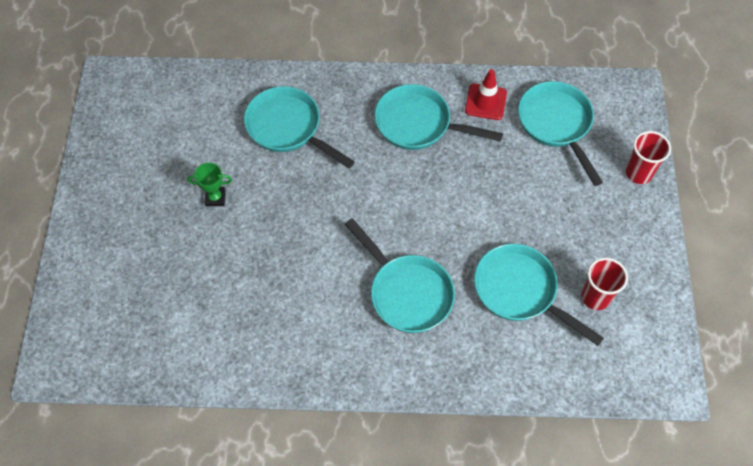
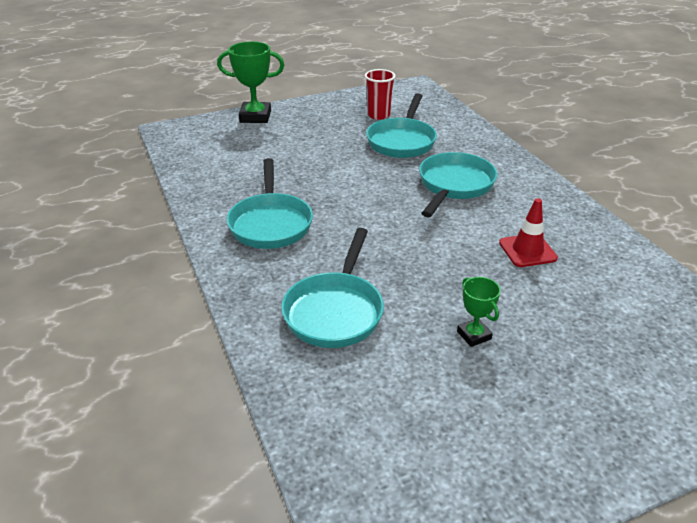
camera: 115 degrees left, 25 degrees down
red traffic cone [465,69,507,120] -> red traffic cone moved to [499,198,558,267]
turquoise pan [518,81,603,186] -> none
red cup [626,131,671,184] -> green trophy [217,41,284,123]

